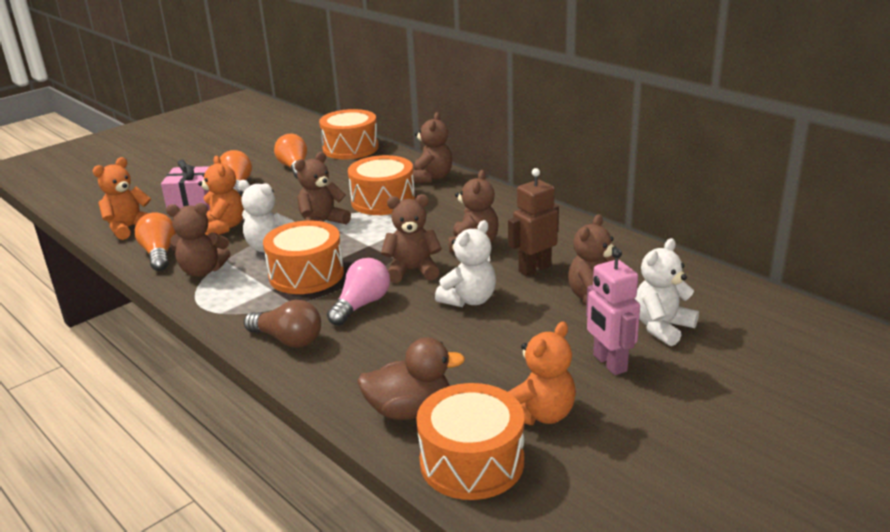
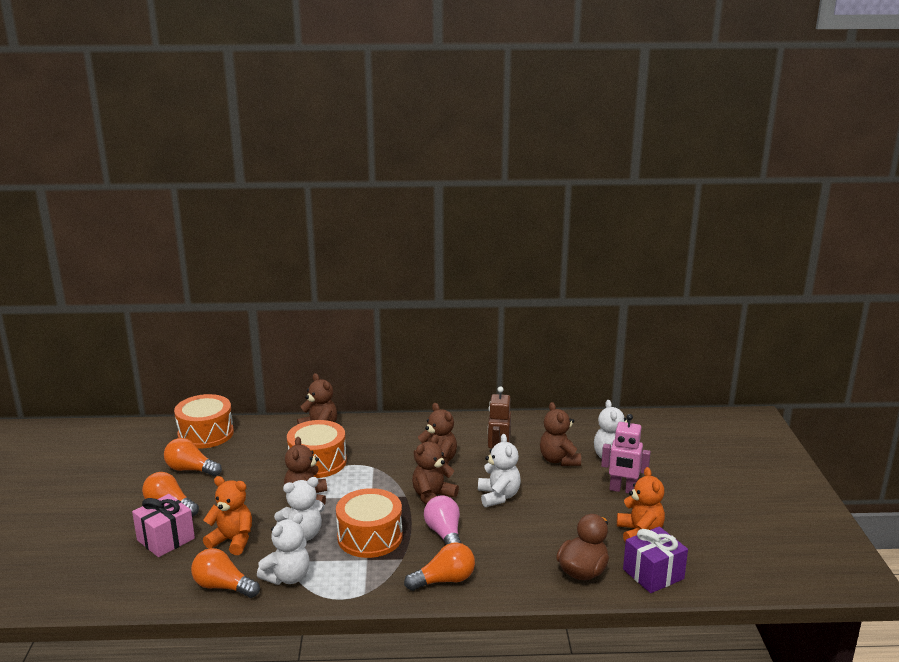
camera: 50 degrees left, 5 degrees down
orange teddy bear [93,157,151,240] -> none
brown teddy bear [166,203,231,277] -> white teddy bear [257,513,310,585]
brown light bulb [244,300,321,348] -> orange light bulb [404,542,475,591]
orange drum [416,383,524,500] -> purple gift [623,526,688,593]

